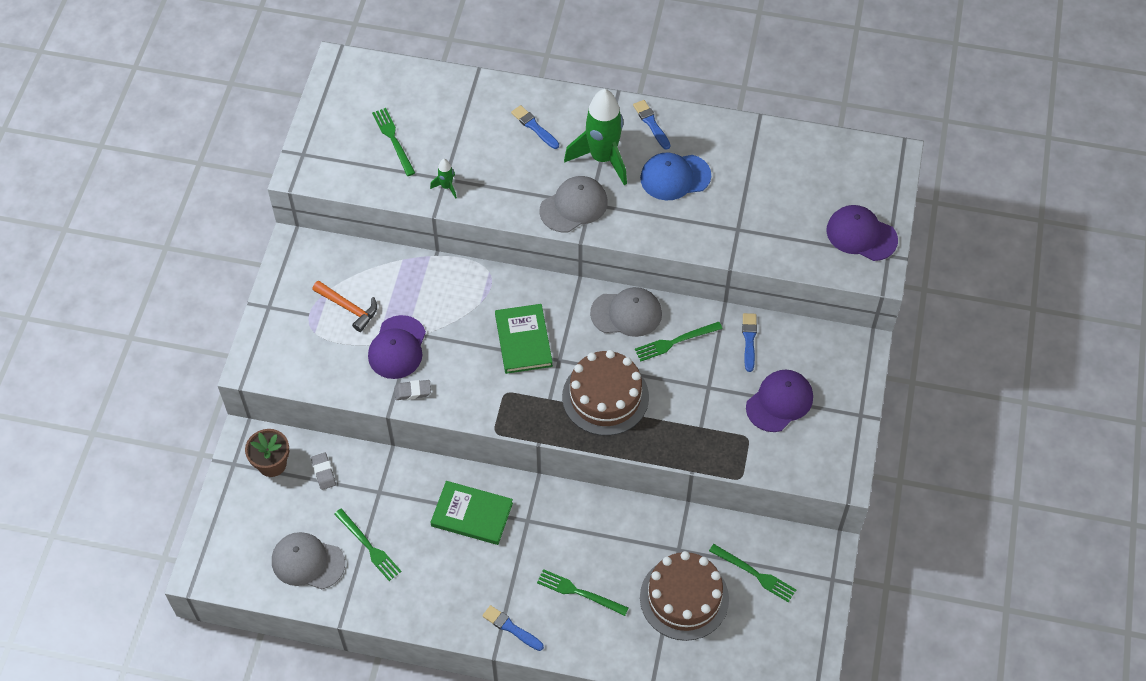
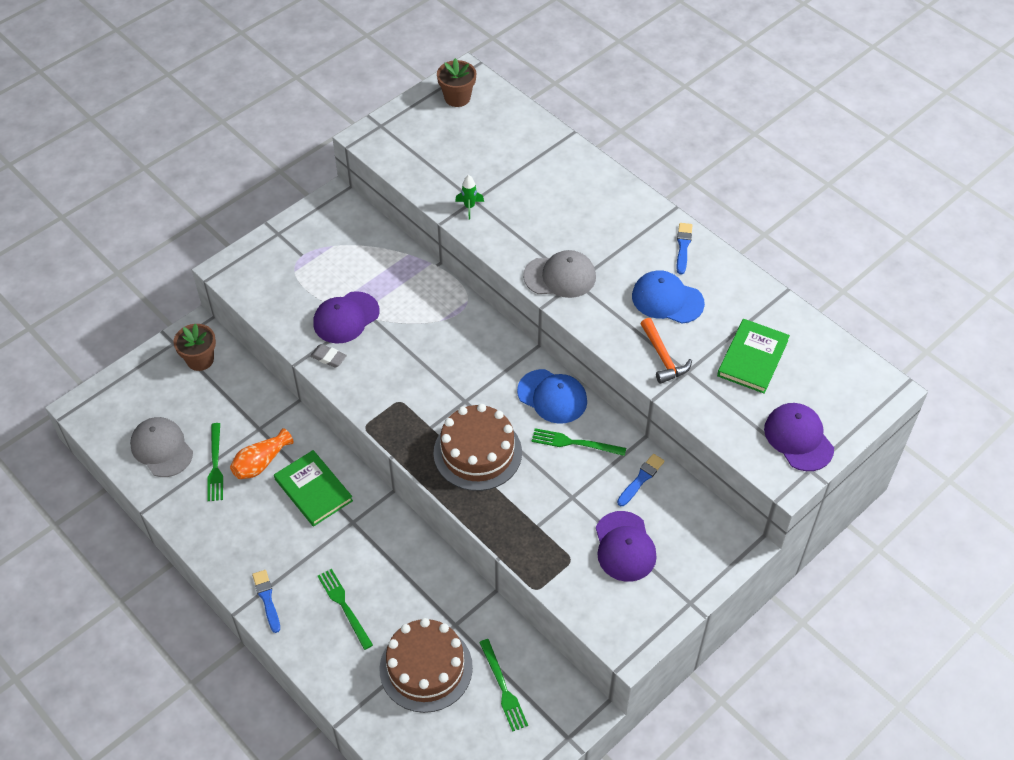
camera: 35 degrees right, 5 degrees down
grey eraser [311,453,336,490] -> none
orange hammer [312,281,377,332] -> orange hammer moved to [641,318,692,384]
green fork [372,108,415,176] -> none
green book [495,304,553,374] -> green book moved to [717,319,790,394]
blue brush [511,105,559,149] -> none
green rocket [564,89,627,185] -> none
grey cap [590,287,662,337] -> blue cap [517,369,587,424]
purple cap [746,370,813,432] -> purple cap turned 90 degrees clockwise [596,511,657,582]
none -> orange vase [230,428,294,479]
none -> brown flower pot [437,58,476,107]

